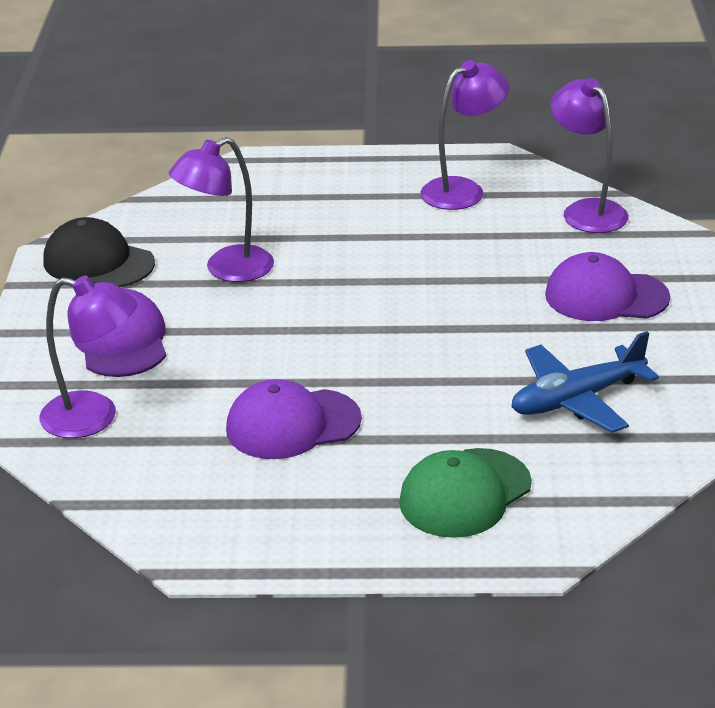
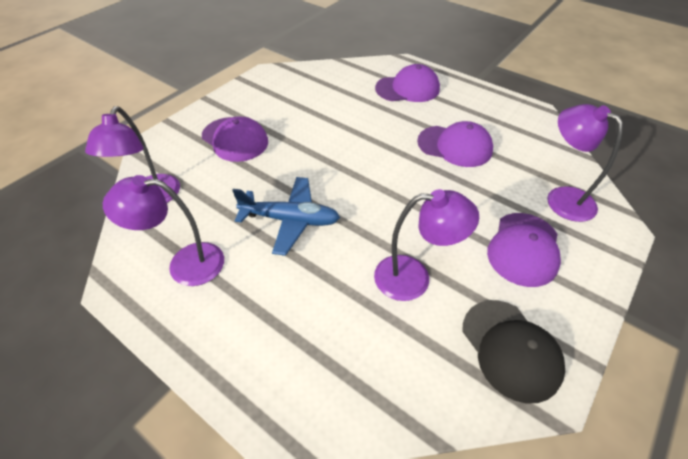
camera: 145 degrees left, 15 degrees up
green cap [399,448,532,538] -> purple cap [375,64,440,102]
blue plane [511,331,659,433] -> blue plane moved to [232,177,340,256]

